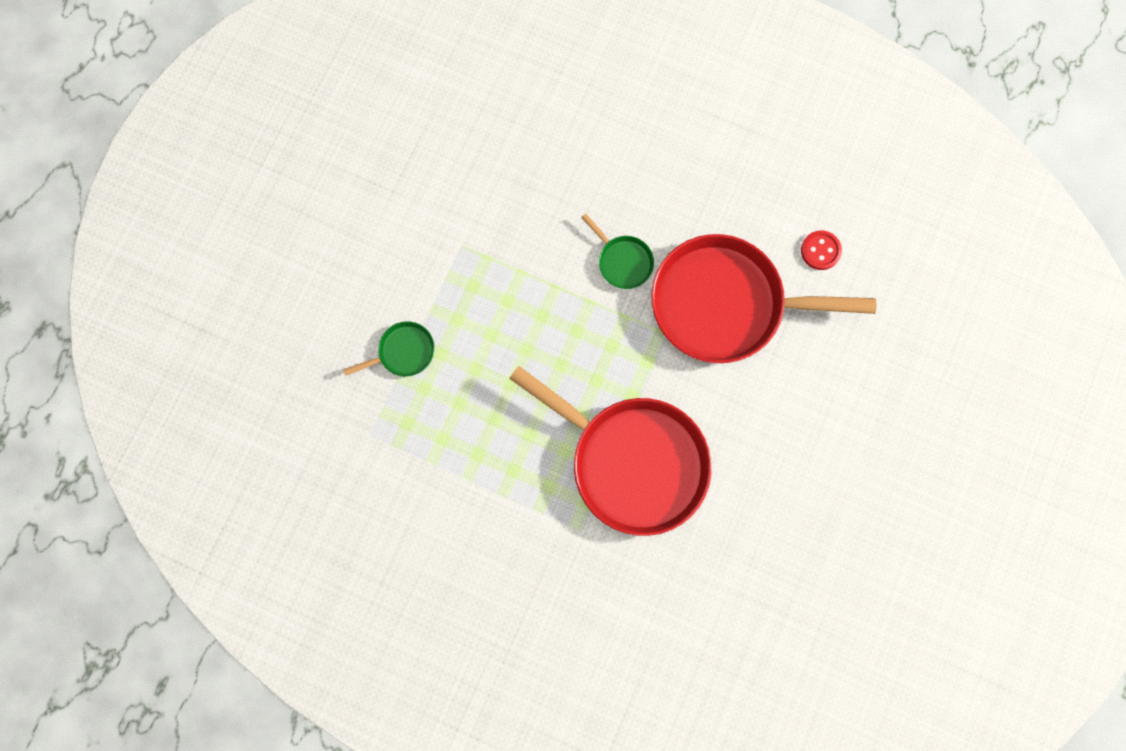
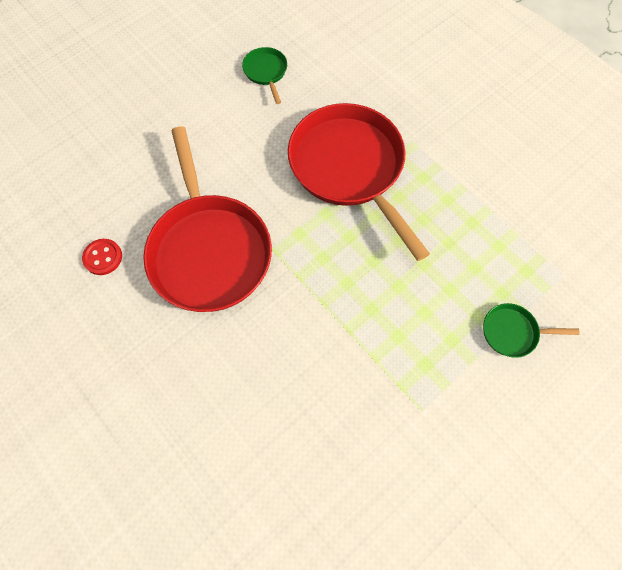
camera: 155 degrees left, 10 degrees down
green pan [581,214,654,289] -> green pan moved to [242,47,287,104]
red pan [651,234,876,363] -> red pan turned 45 degrees clockwise [143,126,272,312]

